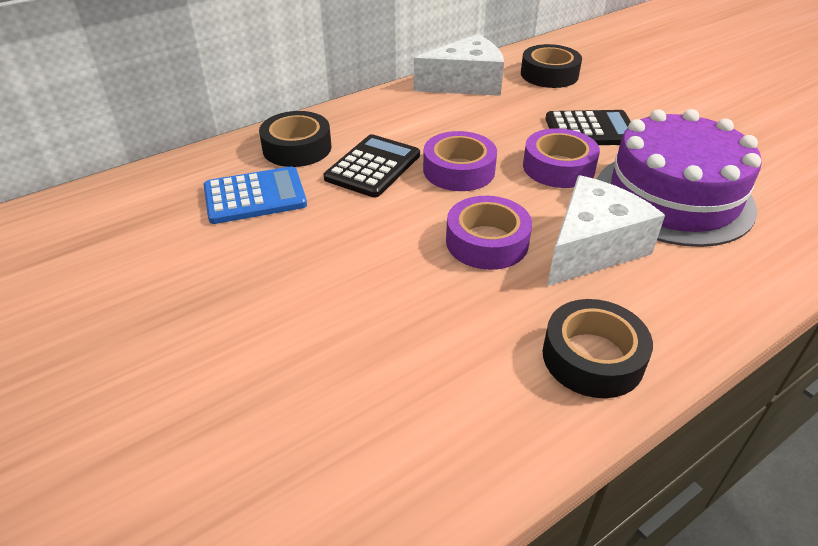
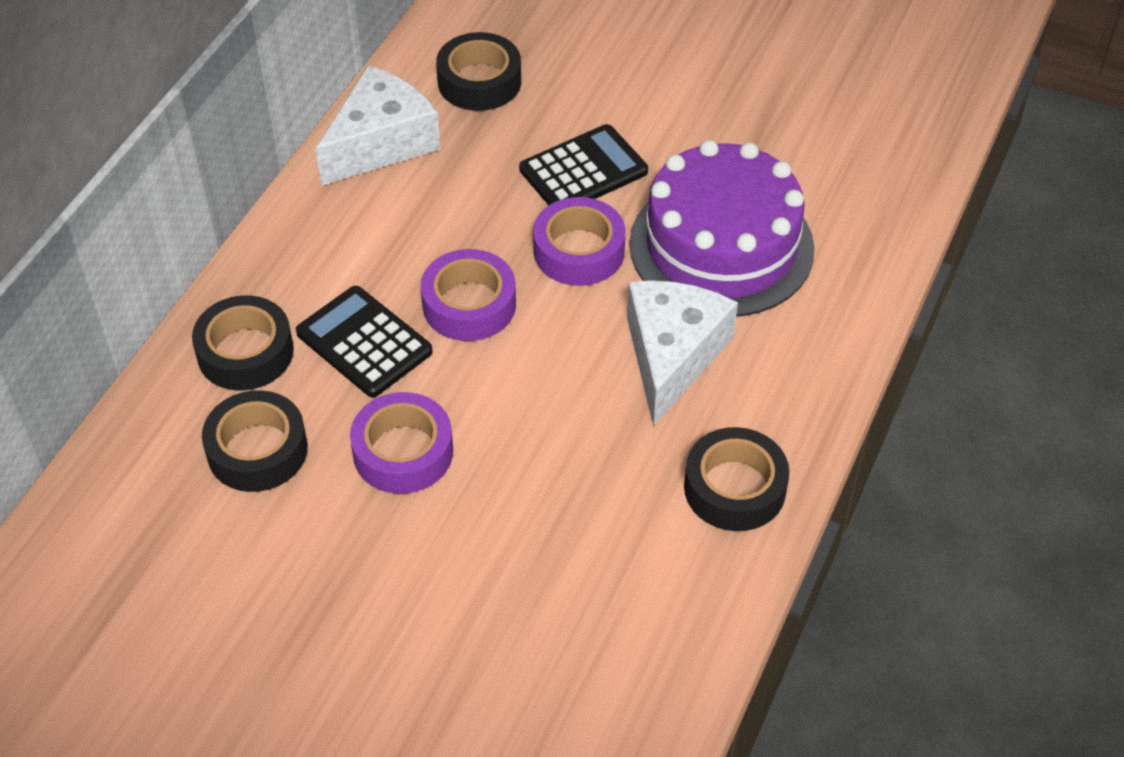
camera: 30 degrees left, 10 degrees up
blue calculator [204,166,307,224] -> black tape [202,390,308,492]
black calculator [324,134,420,198] -> black calculator turned 45 degrees counterclockwise [296,286,433,397]
purple tape [446,196,532,270] -> purple tape moved to [350,392,453,494]

